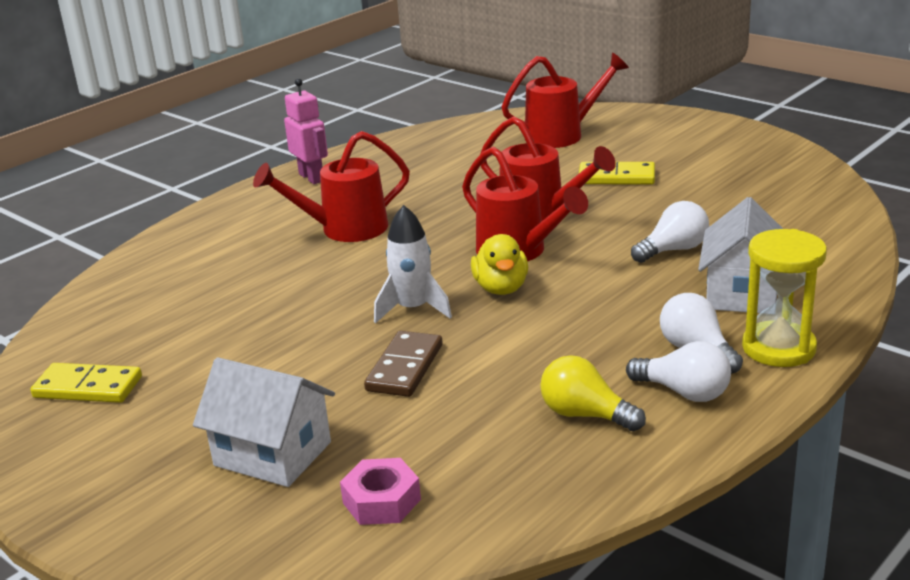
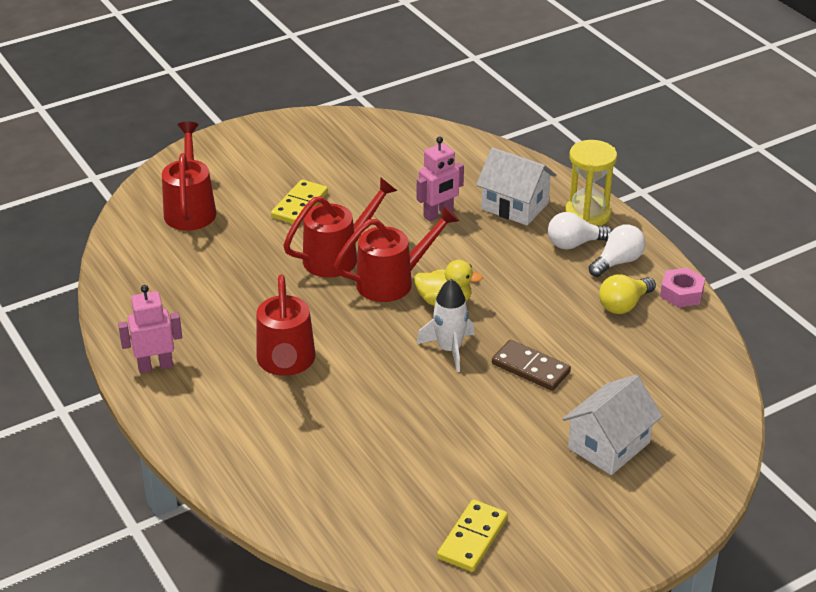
camera: 75 degrees left, 10 degrees up
pink nut [340,458,421,525] -> pink nut moved to [660,268,705,308]
white light bulb [631,201,709,263] -> pink robot [417,137,464,222]

